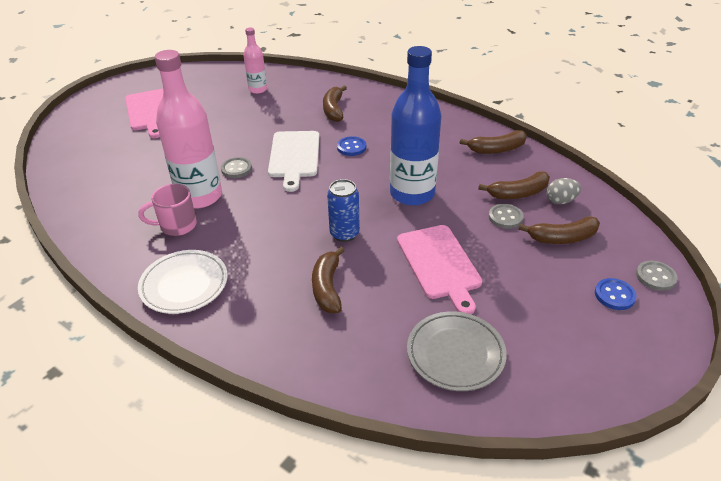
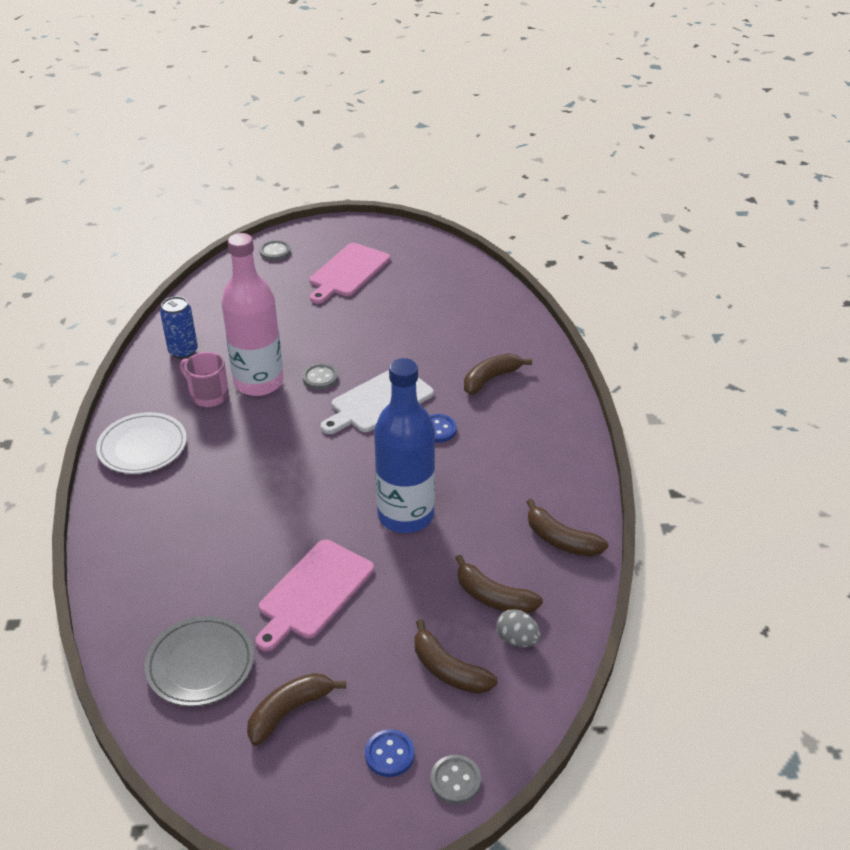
camera: 50 degrees right, 0 degrees up
pink bottle [243,28,267,94] -> none
brown banana [312,247,345,313] -> brown banana moved to [247,673,346,746]
blue can [327,179,360,242] -> blue can moved to [160,296,198,359]
grey button [489,204,524,229] -> grey button moved to [260,240,291,261]

